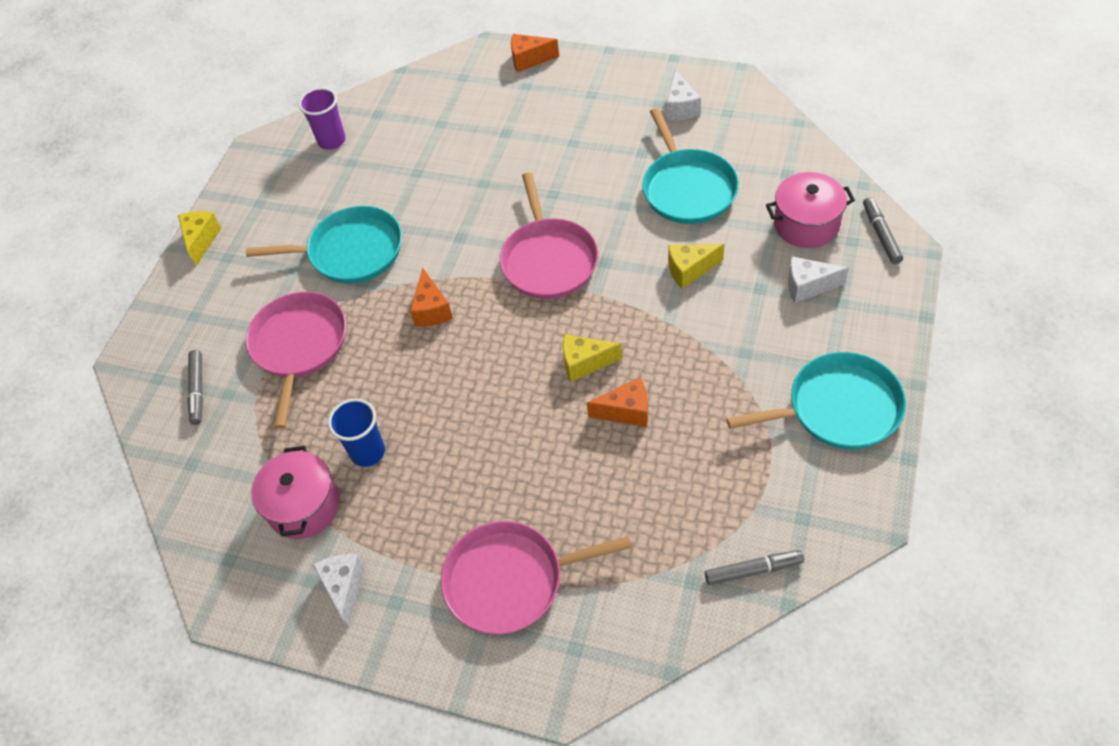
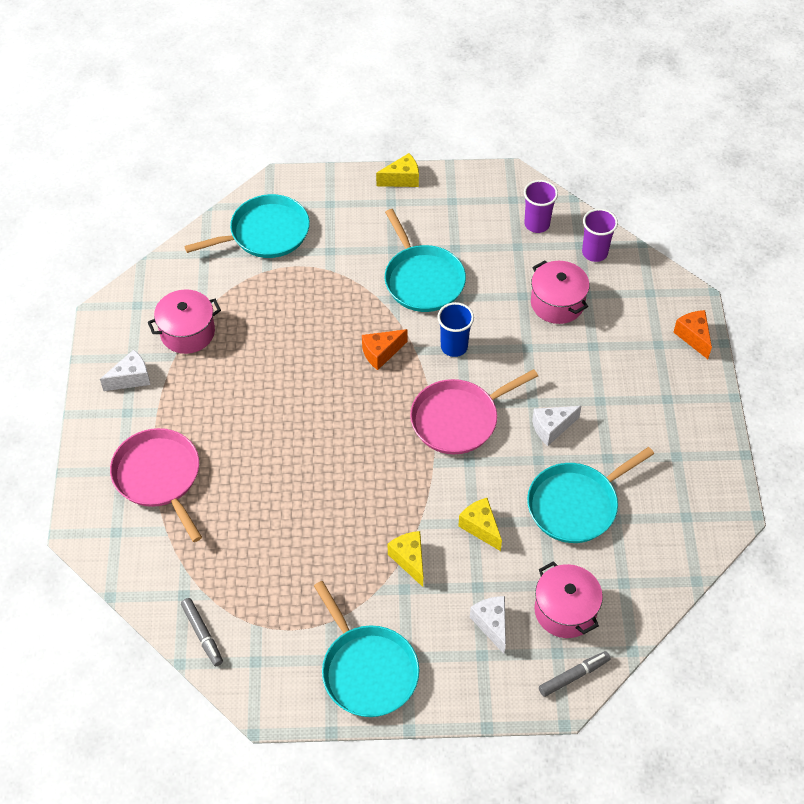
camera: 65 degrees right, 0 degrees up
grey marker [187,350,203,425] -> turquoise pan [184,194,310,258]
pink pan [246,292,346,429] -> none
blue cup [328,399,385,467] -> blue cup moved to [438,302,474,357]
yellow cheese [563,334,622,382] -> yellow cheese moved to [388,531,423,587]
orange cheese [587,377,648,427] -> none
white cheese [666,69,701,121] -> white cheese moved to [532,406,581,446]
none -> pink pot [531,260,590,324]
none -> purple cup [582,208,618,262]

